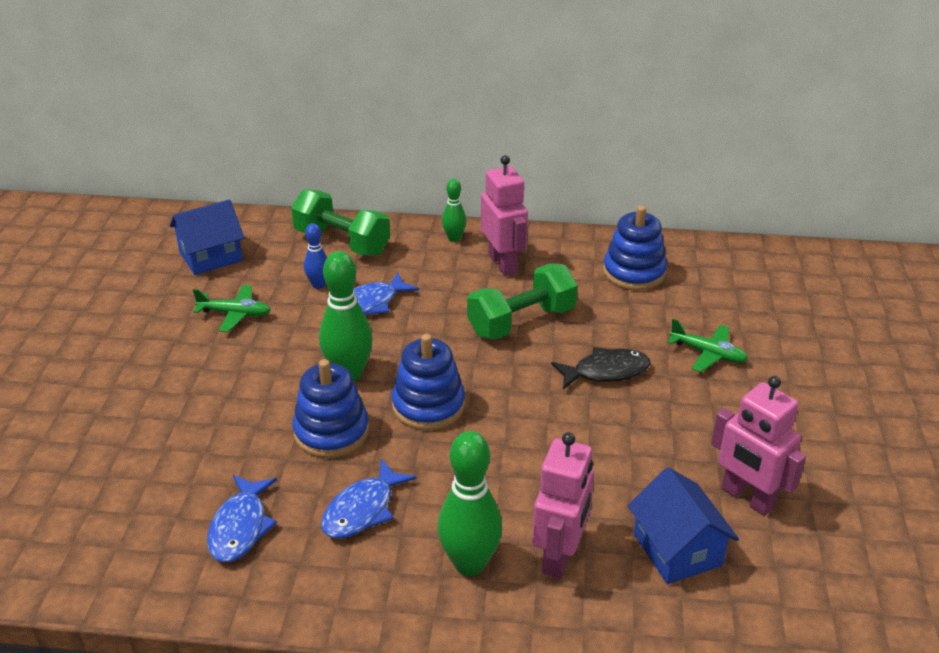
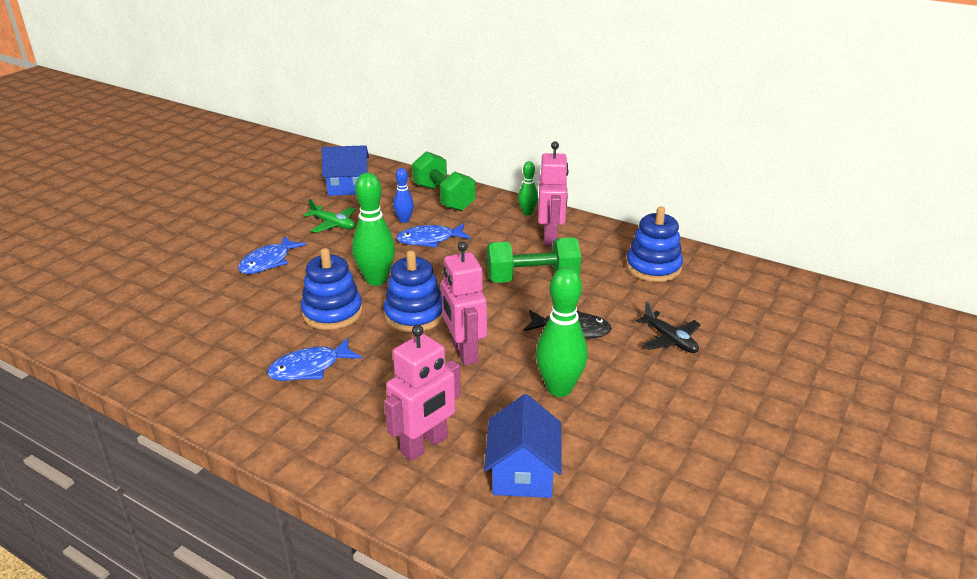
camera: 25 degrees right, 5 degrees down
blue fish [207,475,277,563] -> blue fish moved to [238,236,306,274]
green bowling pin [437,431,502,576] -> green bowling pin moved to [536,267,588,397]
green plane [667,319,748,372] -> black plane [636,302,701,353]
pink robot [711,376,806,516] -> pink robot moved to [441,241,487,366]

